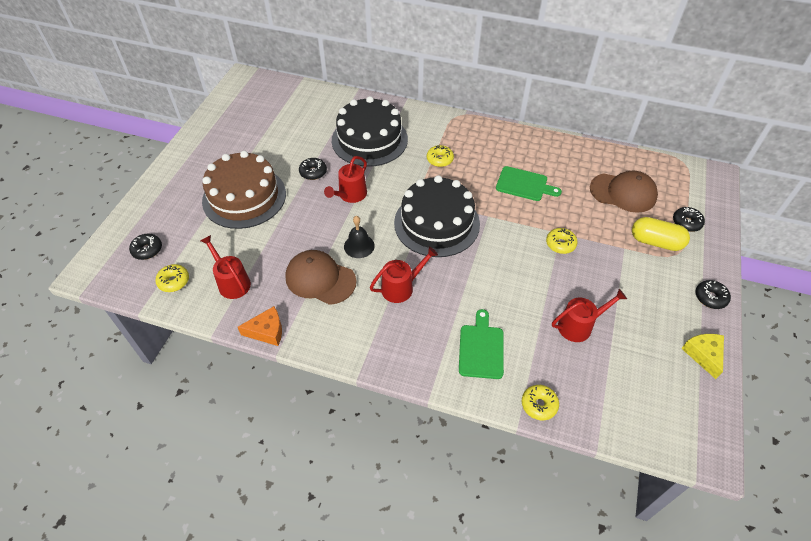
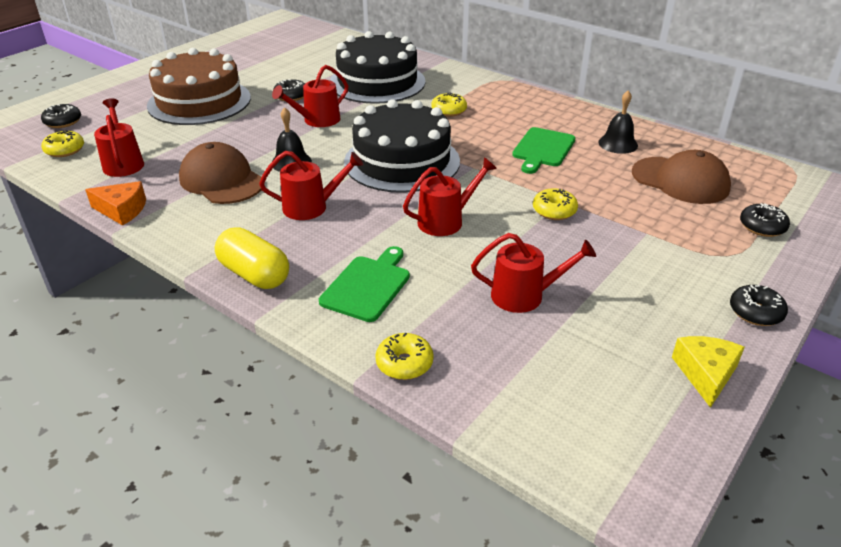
camera: 20 degrees right, 15 degrees down
green cutting board [496,166,562,201] -> green cutting board turned 75 degrees clockwise [512,127,576,174]
yellow capsule [632,217,690,251] -> yellow capsule moved to [215,227,289,289]
none -> red watering can [403,157,497,236]
none -> black bell [598,90,638,154]

